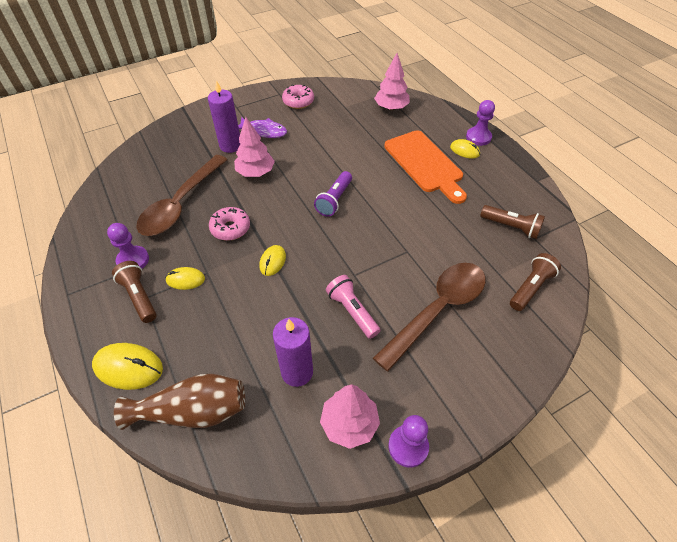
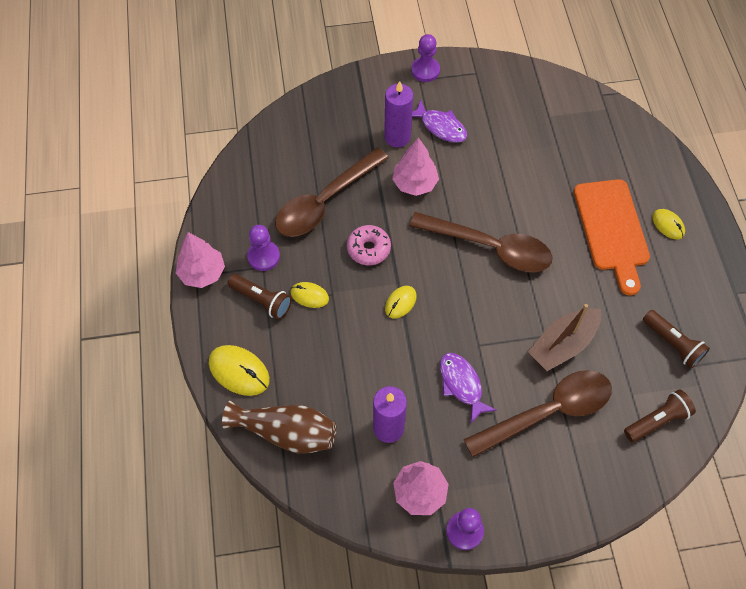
camera: 20 degrees right, 10 degrees up
brown flashlight [112,261,157,323] -> brown flashlight turned 135 degrees clockwise [228,274,292,320]
pink donut [282,85,314,109] -> none
purple flashlight [314,171,352,217] -> brown spoon [409,212,552,272]
pink flashlight [326,275,381,339] -> purple fish [440,353,497,423]
pink tree [374,53,410,110] -> pink tree moved to [176,232,225,288]
purple pawn [466,100,495,146] -> purple pawn moved to [411,34,440,82]
none -> brown boat [528,304,601,371]

